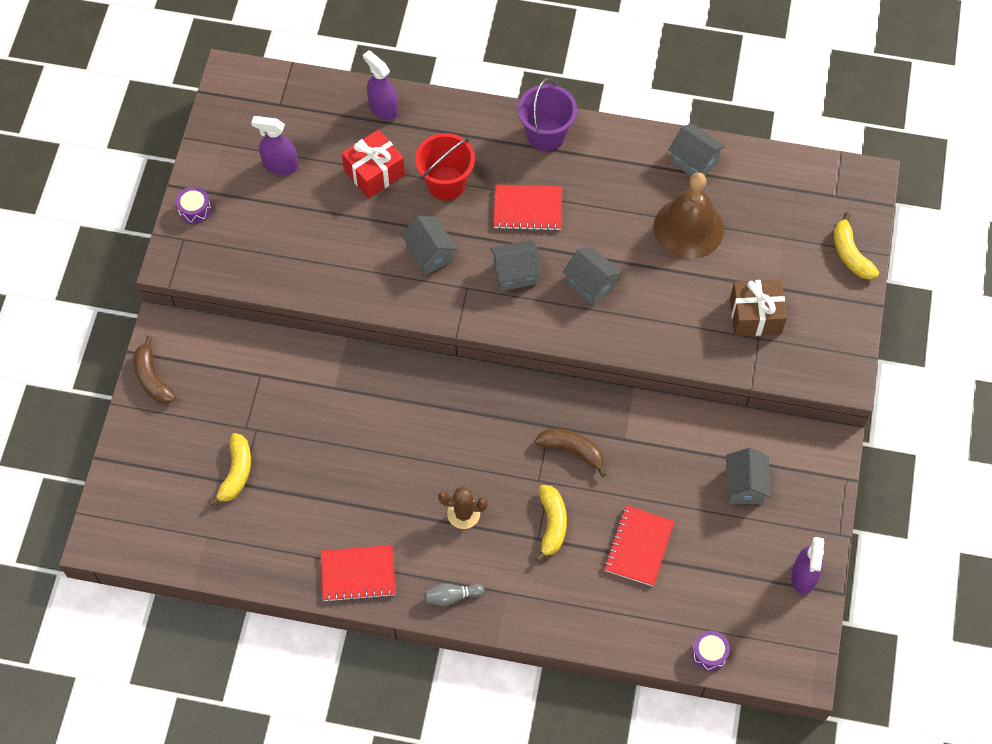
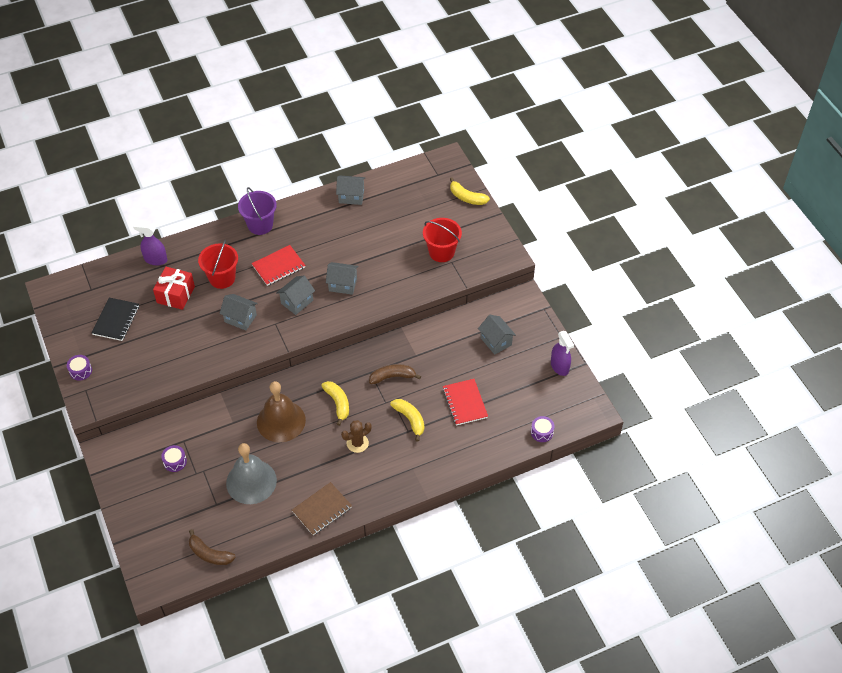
camera: 35 degrees left, 10 degrees down
brown banana [134,336,176,404] -> brown banana moved to [189,529,236,565]
yellow banana [209,433,251,506] -> yellow banana moved to [321,381,349,426]
purple spray bottle [251,116,299,175] -> black notebook [91,298,139,341]
red notebook [320,545,396,602] -> brown notebook [292,482,352,535]
grey bowling pin [425,583,484,606] -> none
brown bell [654,172,724,259] -> brown bell moved to [257,381,306,442]
brown gift [730,280,787,336] -> red bucket [423,218,462,262]
none -> purple drum [161,445,187,472]
none -> grey bell [226,443,277,504]

